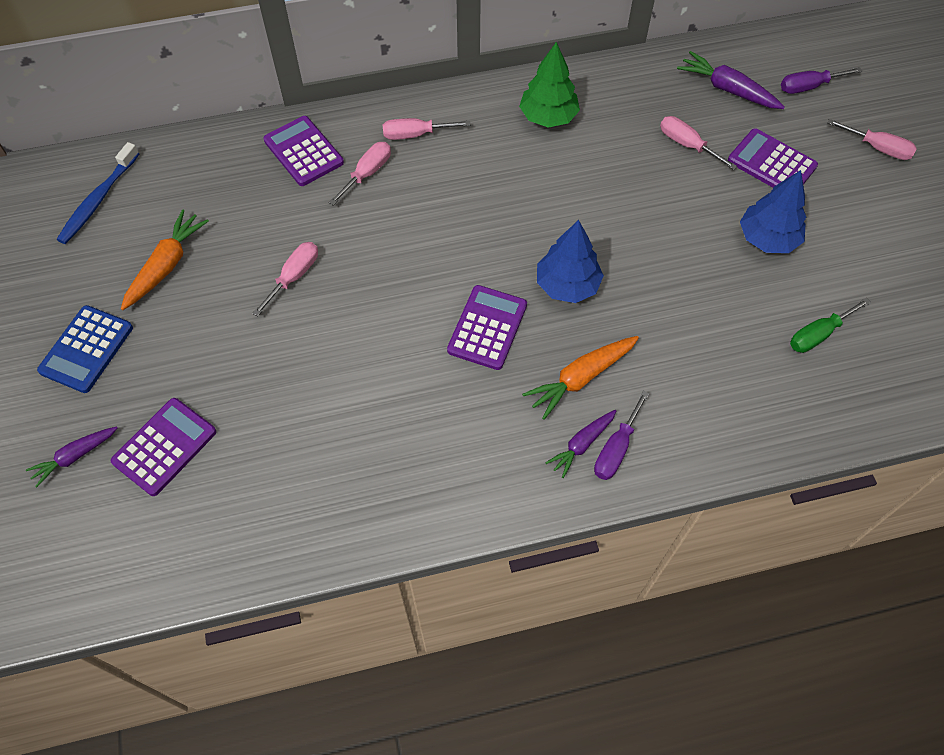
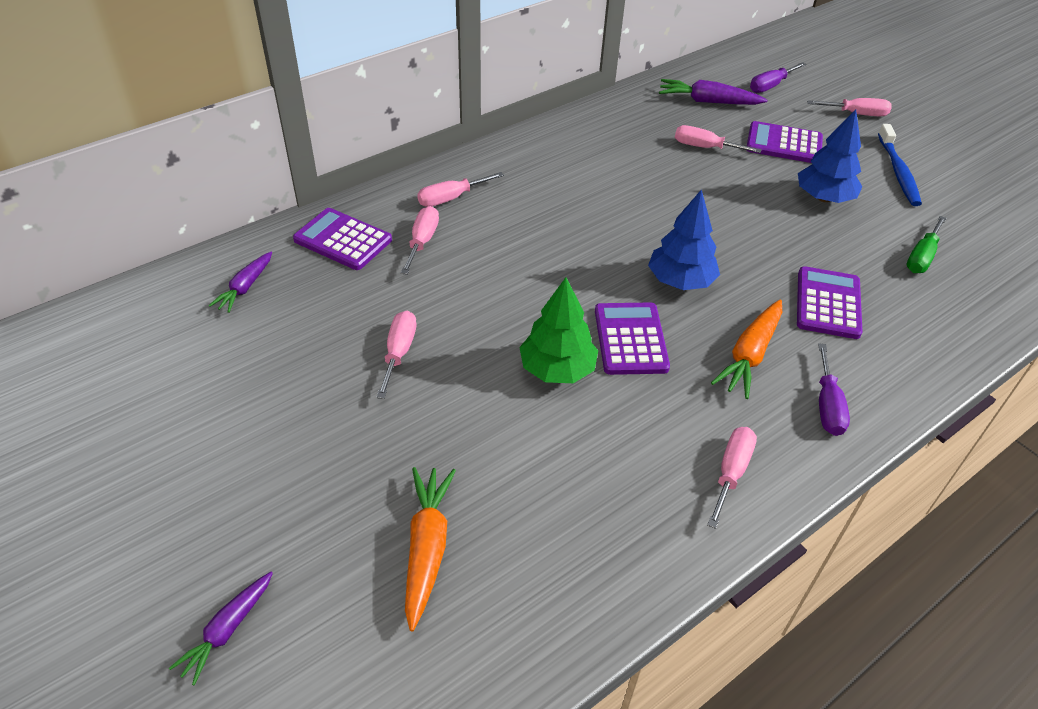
camera: 25 degrees left, 15 degrees down
blue calculator [37,305,133,393] -> none
blue toothbrush [57,142,139,244] -> blue toothbrush moved to [878,124,922,206]
purple calculator [111,398,216,496] -> purple calculator moved to [797,266,863,339]
orange carrot [121,209,209,310] -> orange carrot moved to [405,467,456,631]
green tree [519,42,580,128] -> green tree moved to [519,277,598,383]
purple carrot [545,410,616,478] -> purple carrot moved to [209,252,272,313]
none -> pink screwdriver [707,427,757,529]

